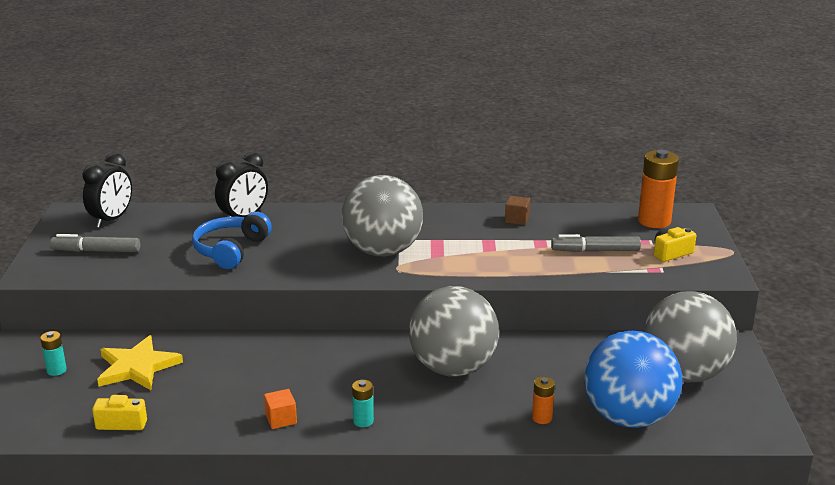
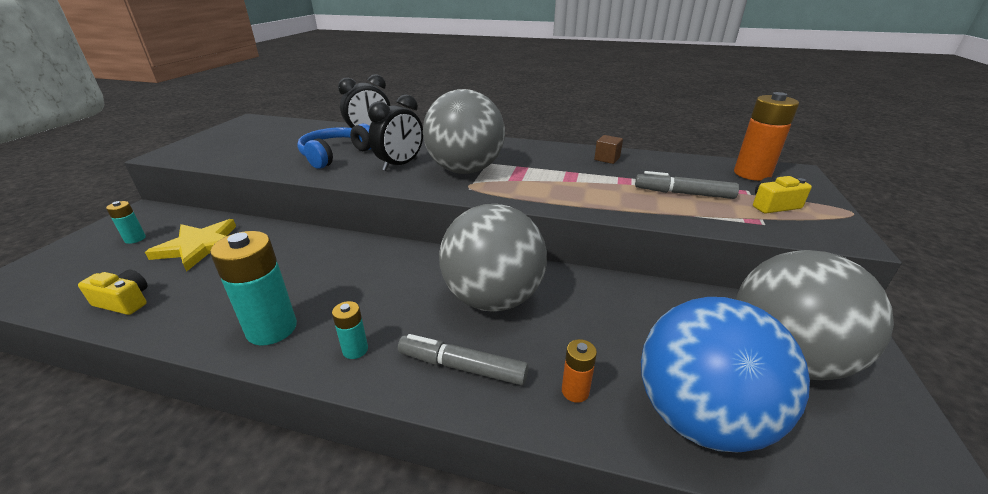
camera: 15 degrees right, 5 degrees up
grey marker [50,234,140,252] -> grey marker moved to [398,334,528,385]
black clock [83,153,132,228] -> black clock moved to [368,95,423,171]
orange cube [264,389,297,429] -> turquoise battery [210,231,297,346]

